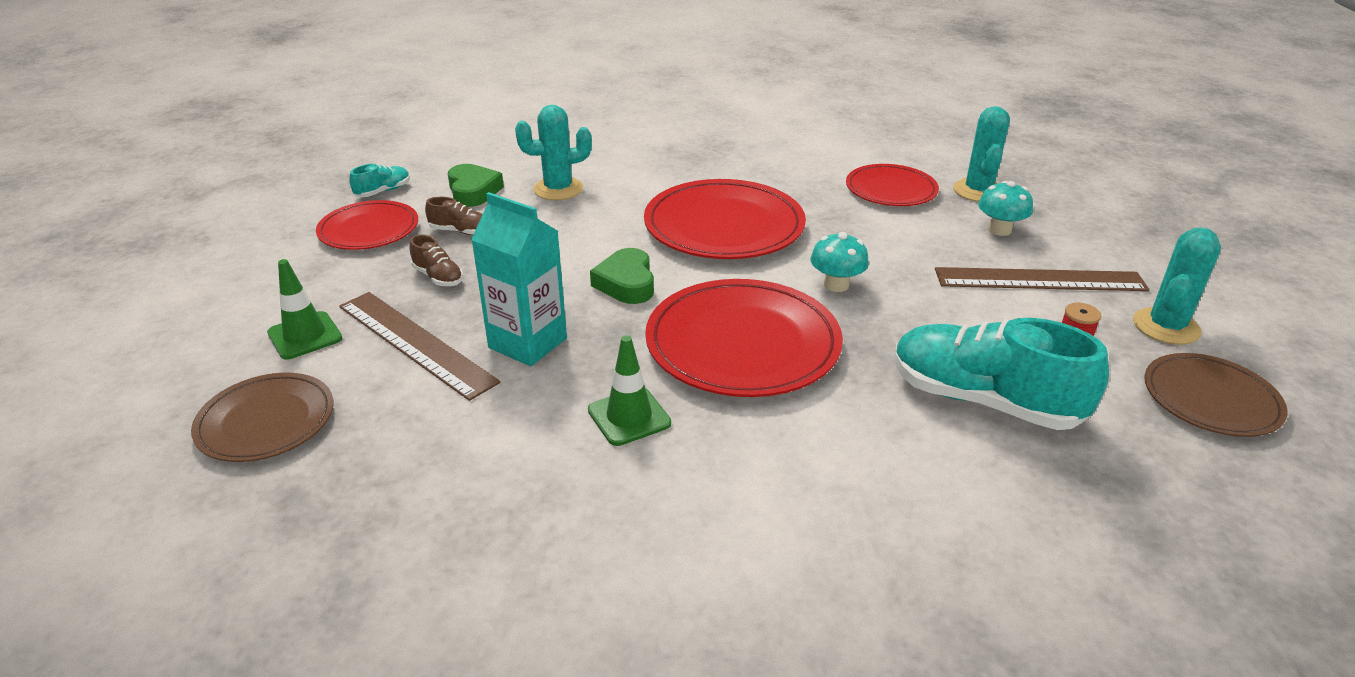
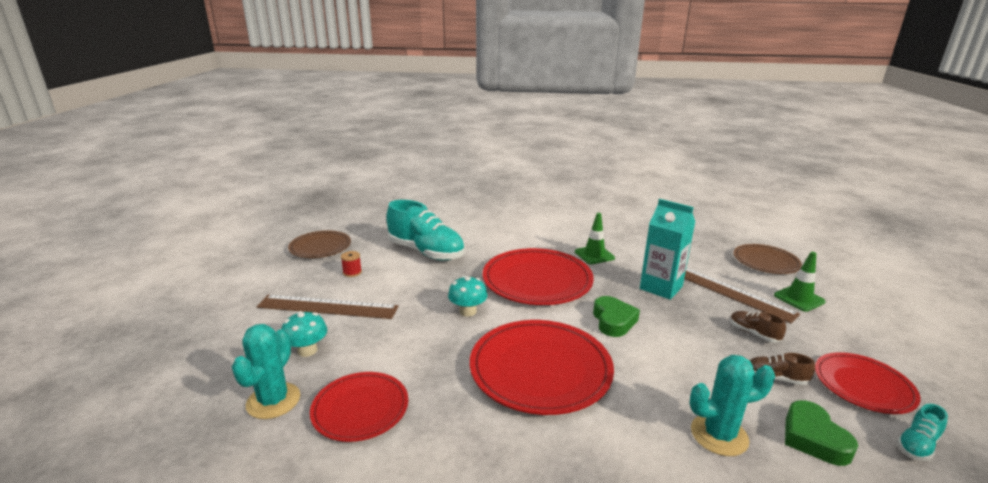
camera: 175 degrees left, 10 degrees down
turquoise cactus [1133,228,1221,345] -> none

